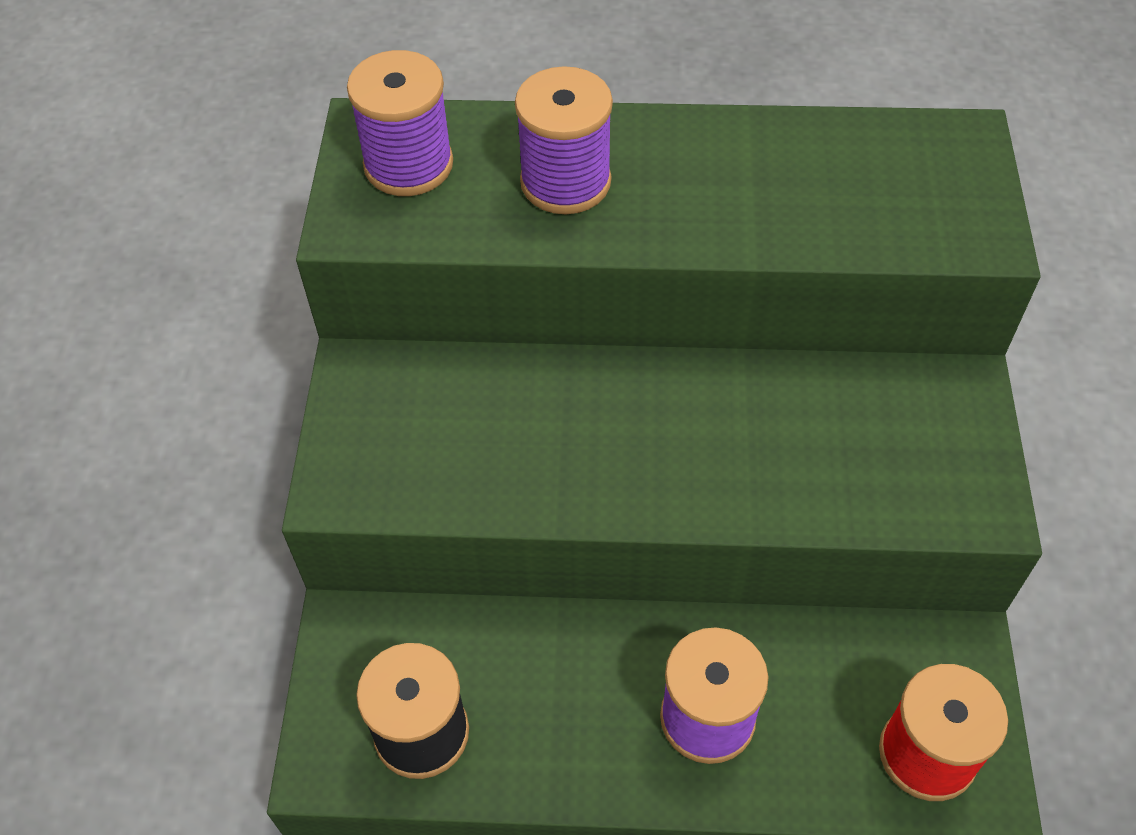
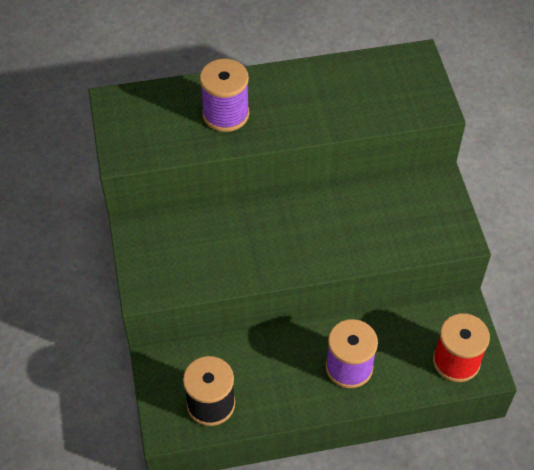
camera: 15 degrees left, 0 degrees up
purple spool [347,50,453,196] -> none

